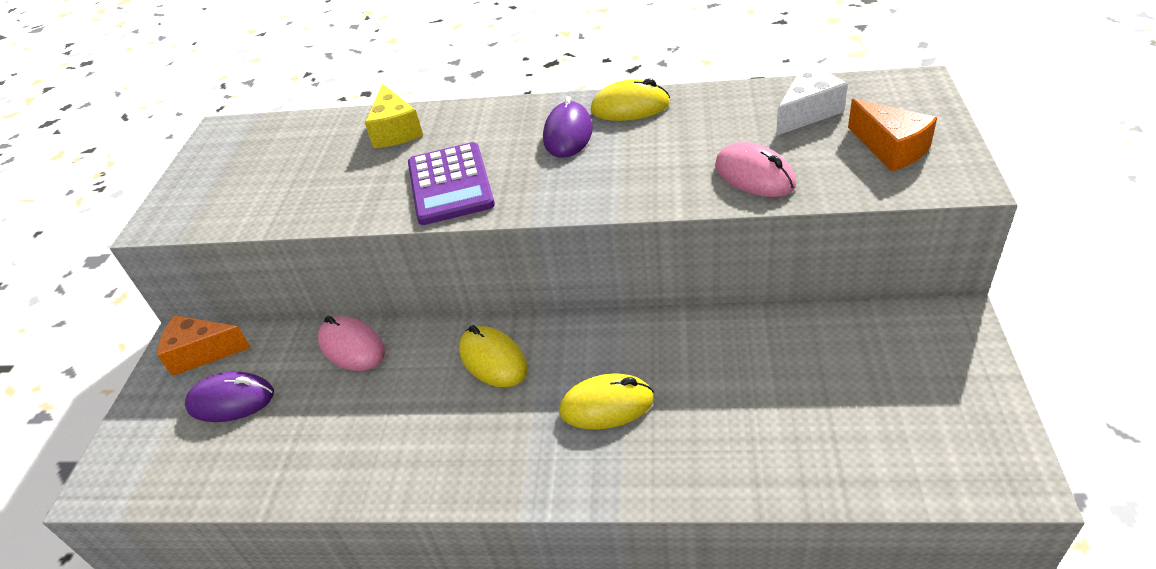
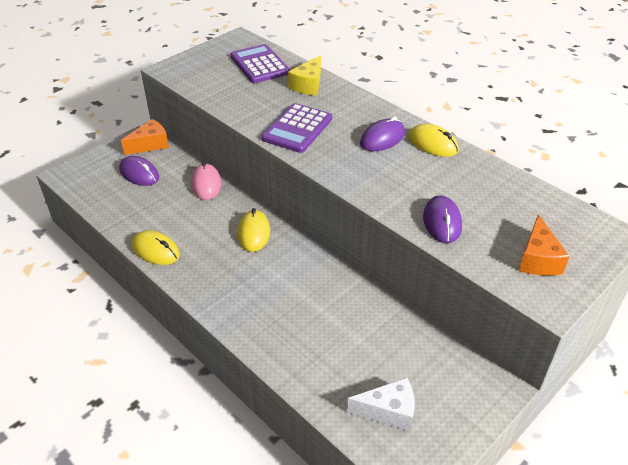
camera: 35 degrees right, 0 degrees up
orange cheese [157,315,251,376] -> orange cheese turned 105 degrees clockwise [121,119,169,155]
yellow mouse [559,374,654,429] -> yellow mouse moved to [132,230,180,265]
pink mouse [715,142,796,197] -> purple mouse [423,195,462,243]
white cheese [776,67,848,136] -> white cheese moved to [347,378,414,431]
none -> purple calculator [231,44,290,83]

